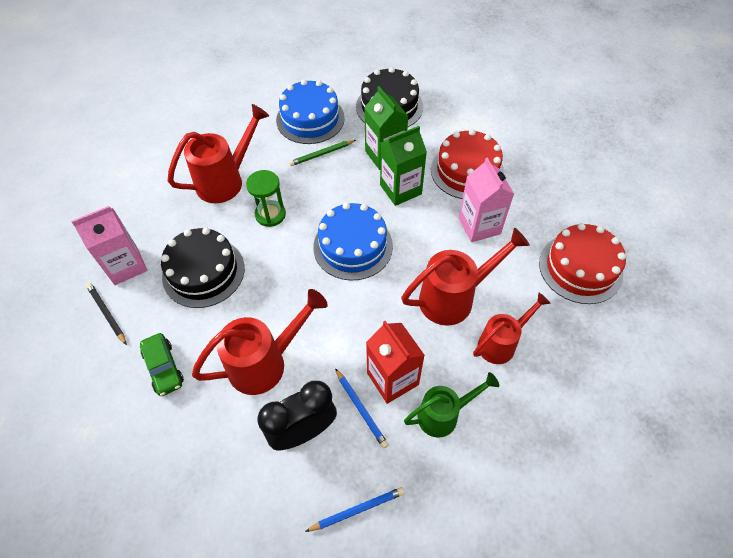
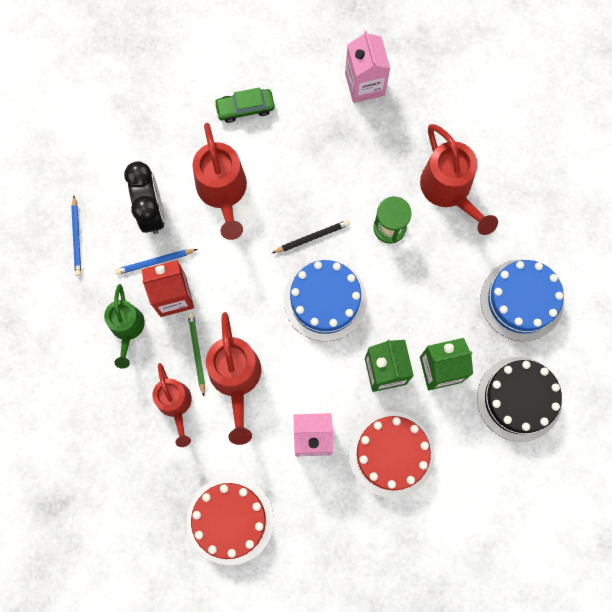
camera: 105 degrees right, 20 degrees up
black pencil [86,283,127,345] -> black pencil moved to [272,220,350,253]
black cake [161,228,245,308] -> none
green pencil [289,140,356,166] -> green pencil moved to [188,312,205,396]

